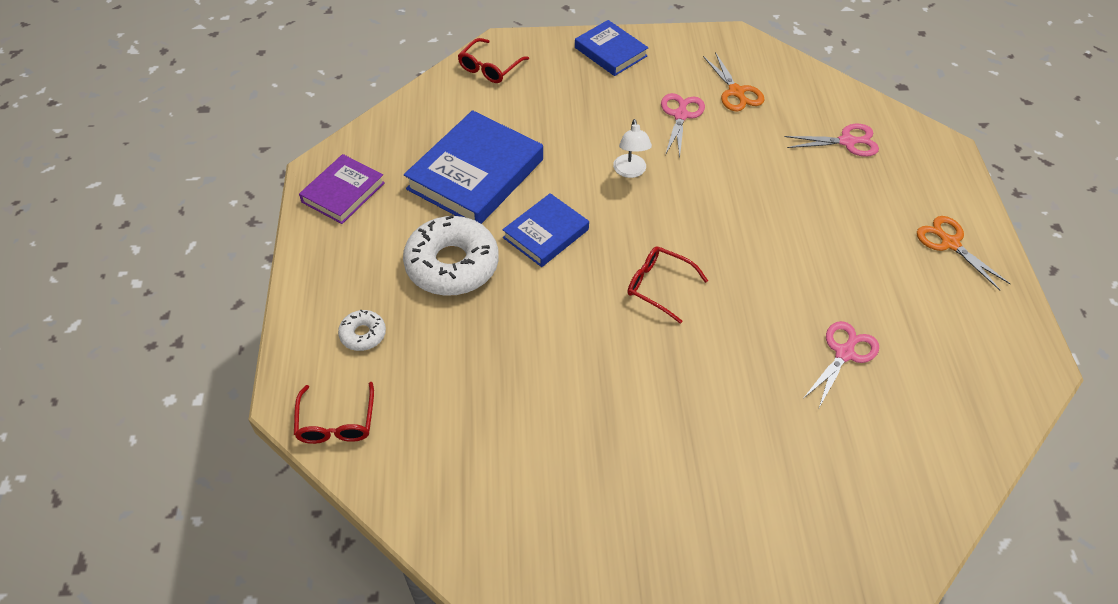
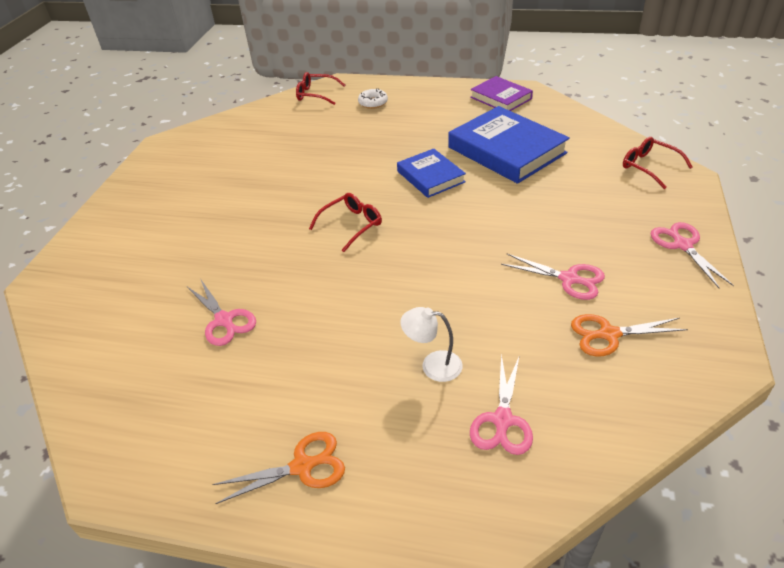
camera: 110 degrees right, 10 degrees down
white donut [403,215,499,296] -> none
blue book [575,20,648,76] -> pink scissors [650,222,734,289]
white lamp [613,119,652,178] -> white lamp moved to [400,307,462,382]

